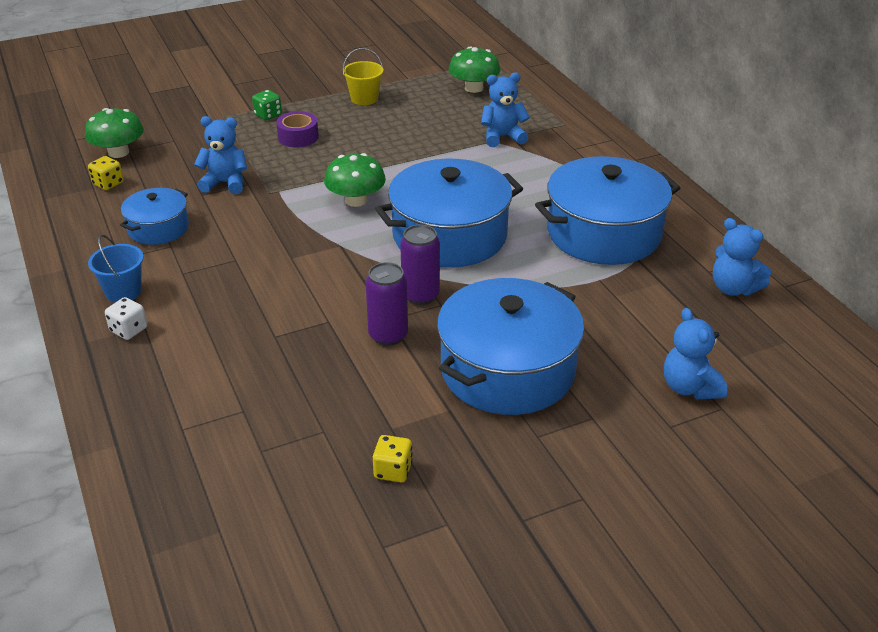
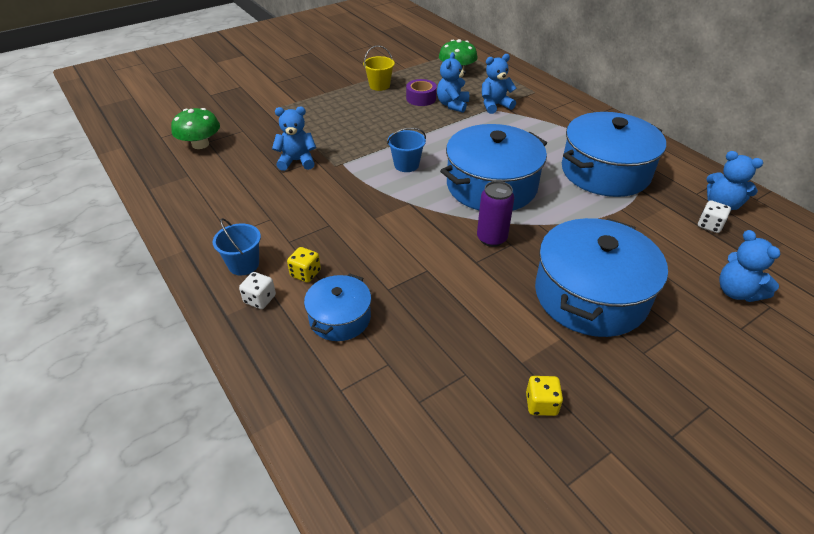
camera: 10 degrees left, 5 degrees up
yellow dice [88,156,124,190] -> yellow dice moved to [287,247,321,283]
blue pot [120,188,189,245] -> blue pot moved to [304,274,371,341]
green dice [252,90,282,120] -> none
purple tape [276,111,319,148] -> purple tape moved to [406,79,437,106]
green mushroom [324,153,386,207] -> blue bucket [387,128,426,172]
purple can [366,262,408,346] -> none
none -> blue teddy bear [437,52,469,113]
none -> white dice [698,200,731,233]

